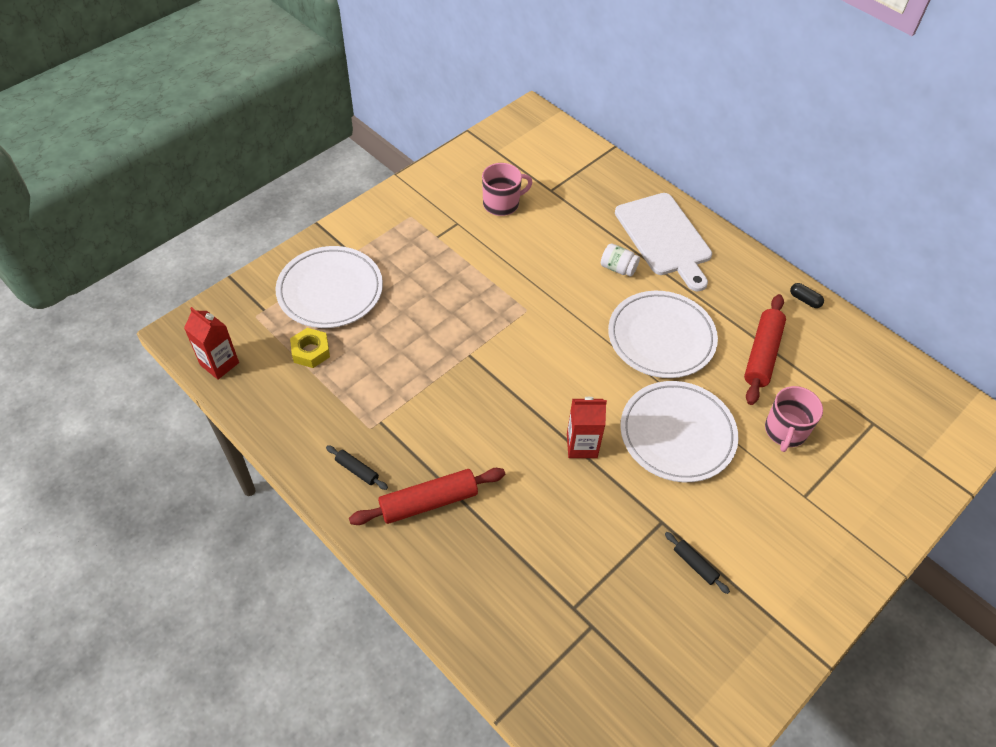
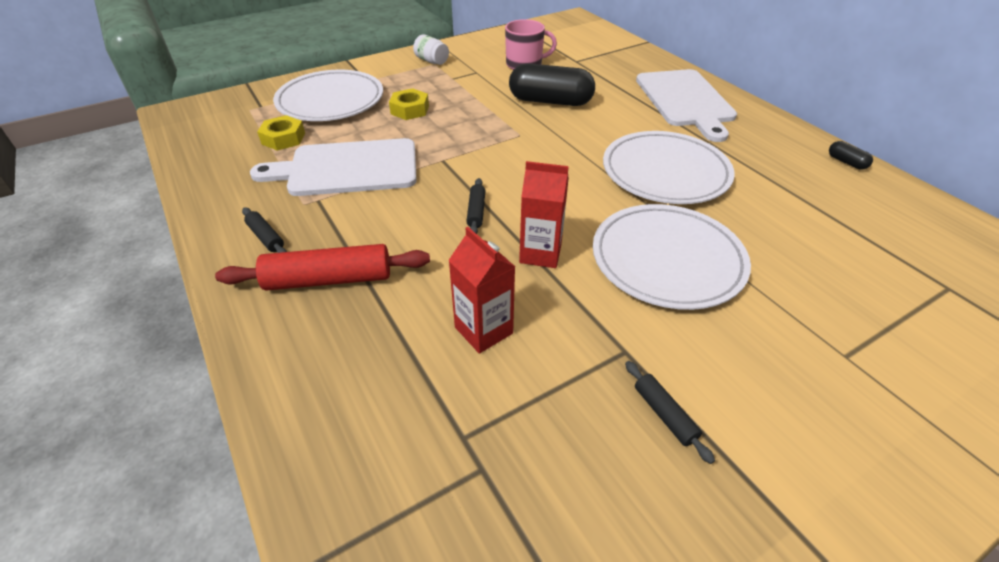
camera: 15 degrees right, 10 degrees down
red carton [184,307,239,380] -> red carton moved to [448,227,515,354]
white jar [601,243,640,277] -> white jar moved to [413,35,449,65]
red rolling pin [744,294,786,405] -> none
pink mug [765,386,823,452] -> none
none -> white cutting board [250,138,417,196]
none -> yellow nut [389,88,429,120]
none -> black rolling pin [466,178,485,234]
none -> black capsule [509,63,595,106]

